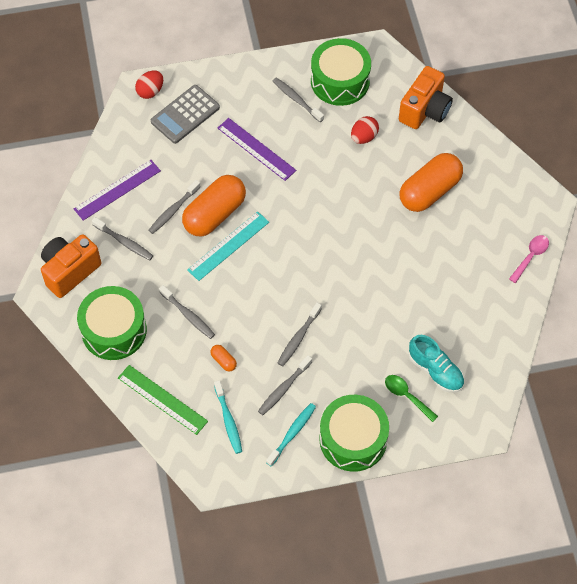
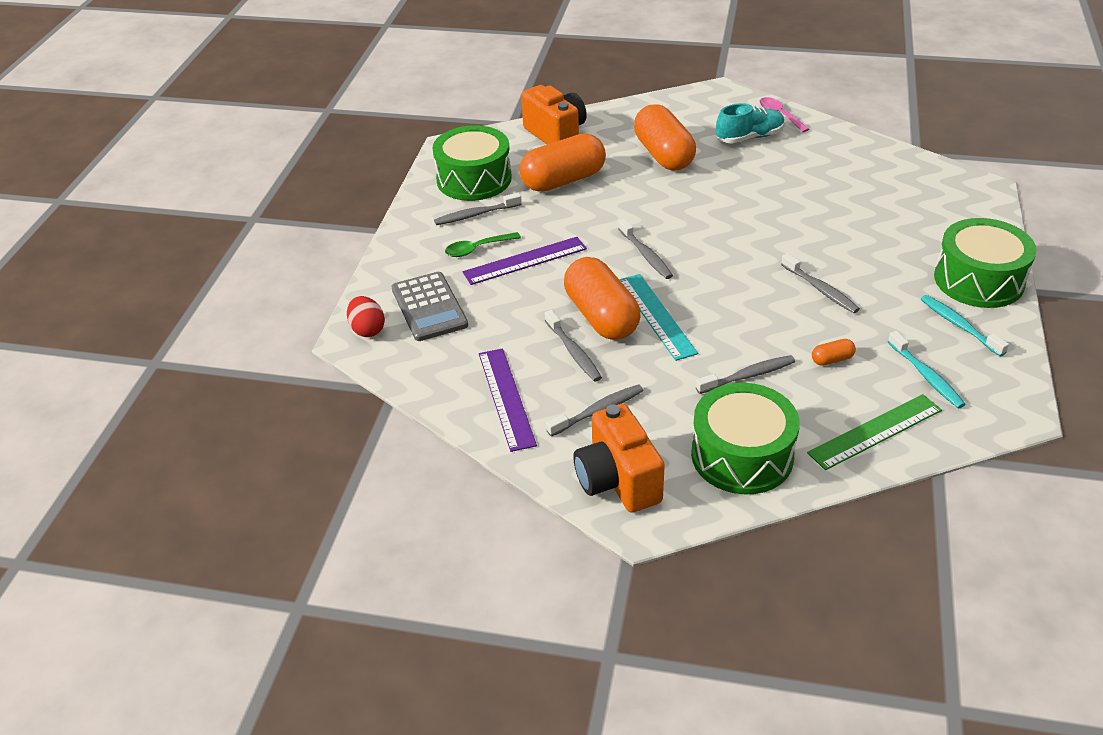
camera: 65 degrees left, 20 degrees down
turquoise toothbrush [214,380,242,454] -> turquoise toothbrush turned 60 degrees clockwise [888,331,966,408]
grey toothbrush [258,355,312,415] -> grey toothbrush moved to [618,219,673,279]
red egg [351,116,379,144] -> orange capsule [520,134,606,192]
green spoon [385,375,438,422] -> green spoon moved to [445,232,521,257]
turquoise shoe [409,335,464,393] -> turquoise shoe moved to [716,103,785,144]

